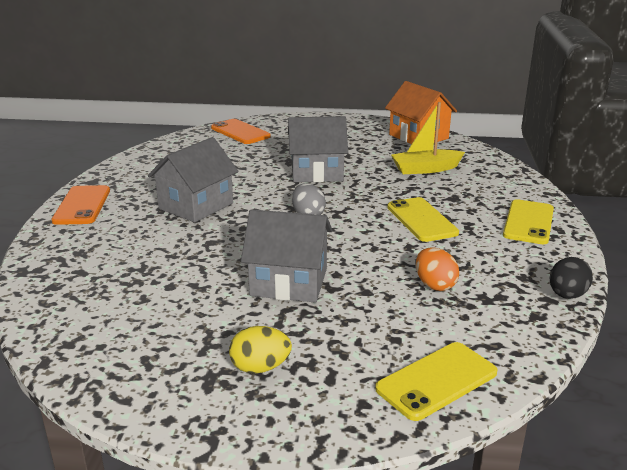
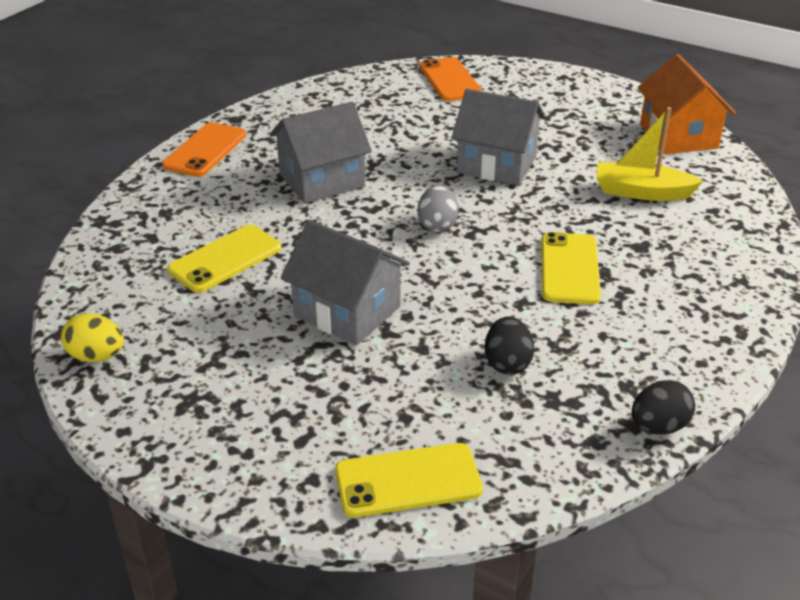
camera: 25 degrees right, 10 degrees up
yellow egg [229,326,292,374] -> yellow egg moved to [61,313,124,362]
orange egg [416,247,459,291] -> black egg [485,316,534,375]
yellow phone [503,199,554,244] -> yellow phone moved to [167,225,282,293]

